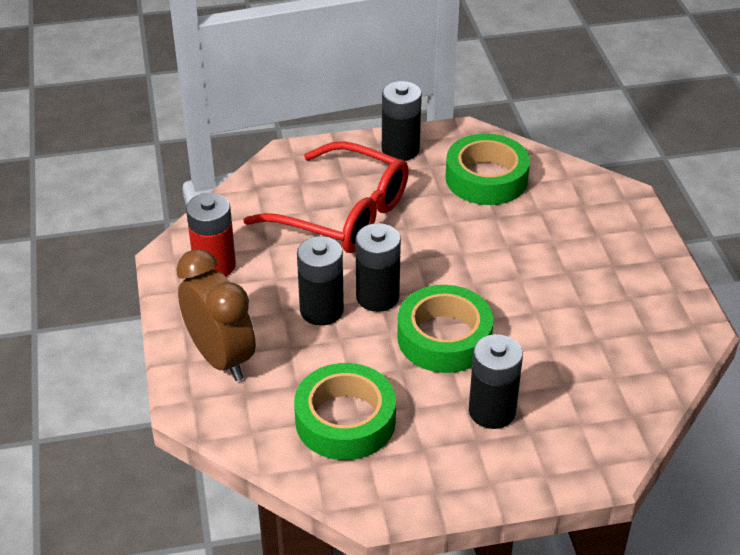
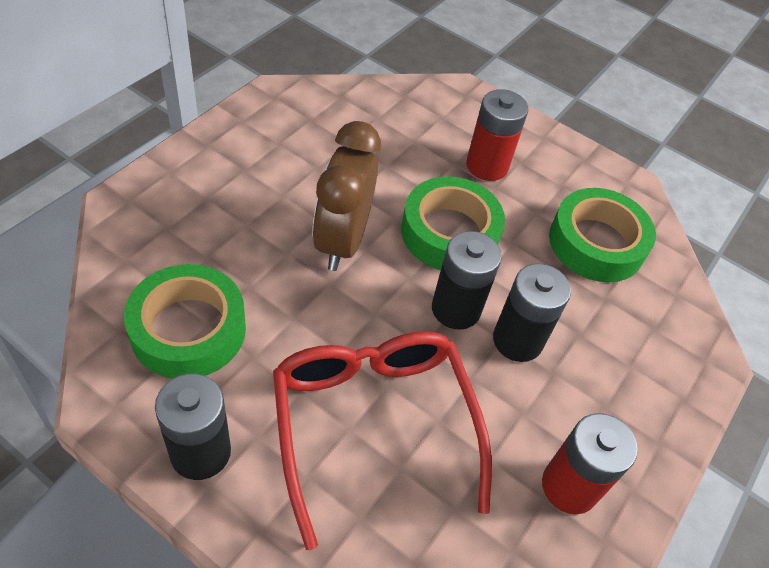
camera: 140 degrees left, 10 degrees up
brown clock [177,249,256,381] -> brown clock moved to [312,121,381,271]
black battery [469,334,523,429] -> red battery [466,89,528,181]

